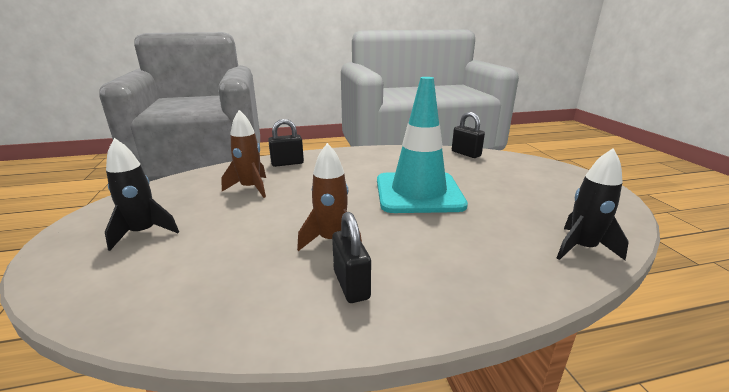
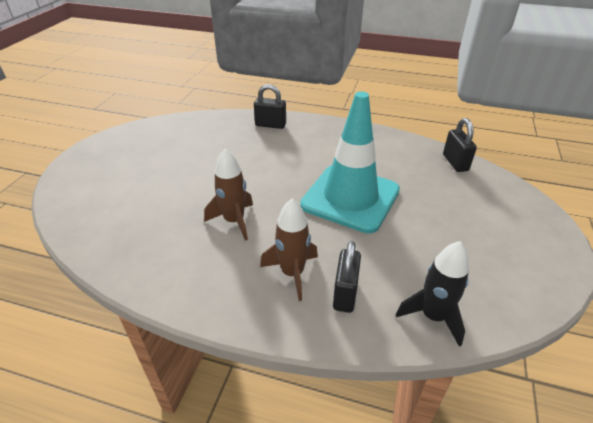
camera: 30 degrees right, 15 degrees up
black rocket [105,138,179,251] -> none
brown rocket [221,110,266,198] -> brown rocket moved to [260,199,318,301]
black padlock [332,212,371,303] -> black padlock moved to [333,241,361,313]

